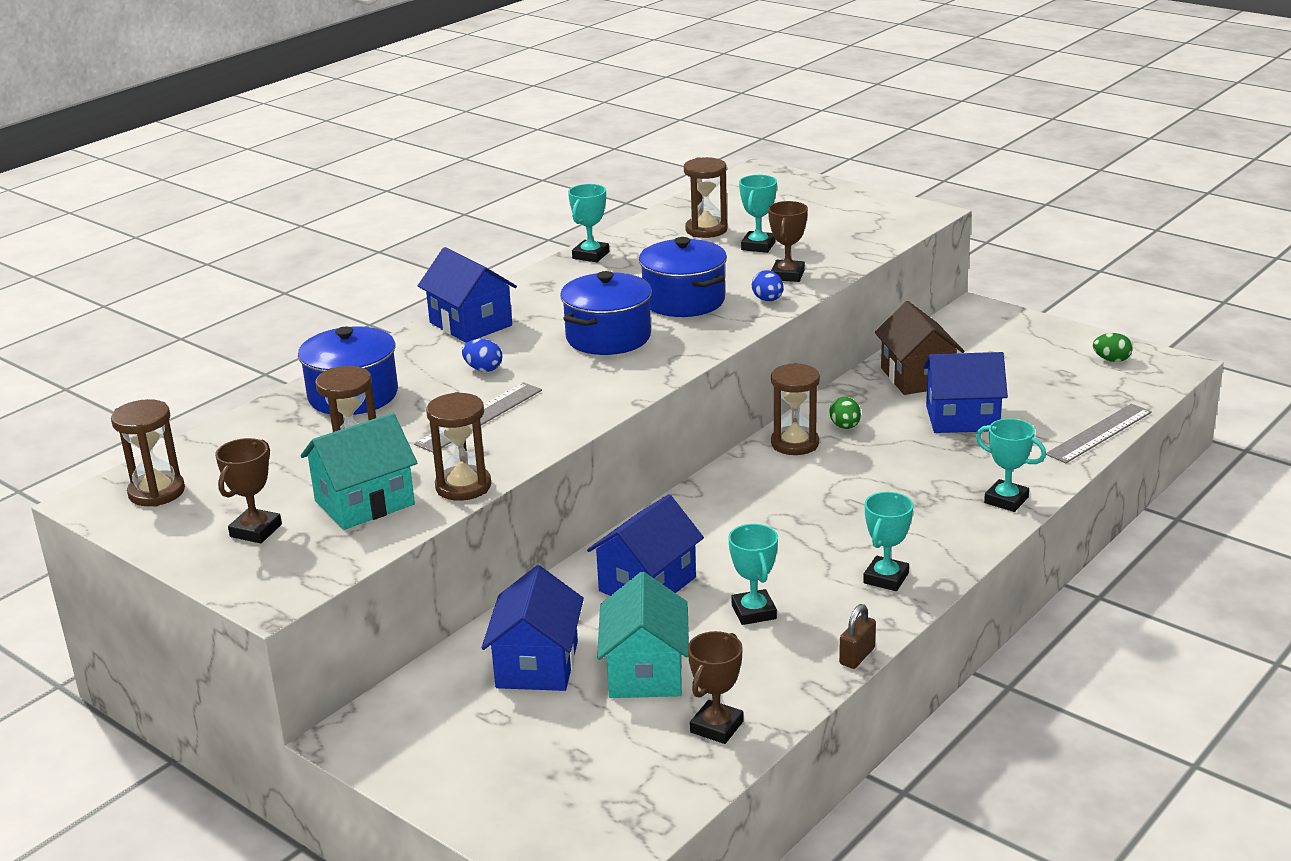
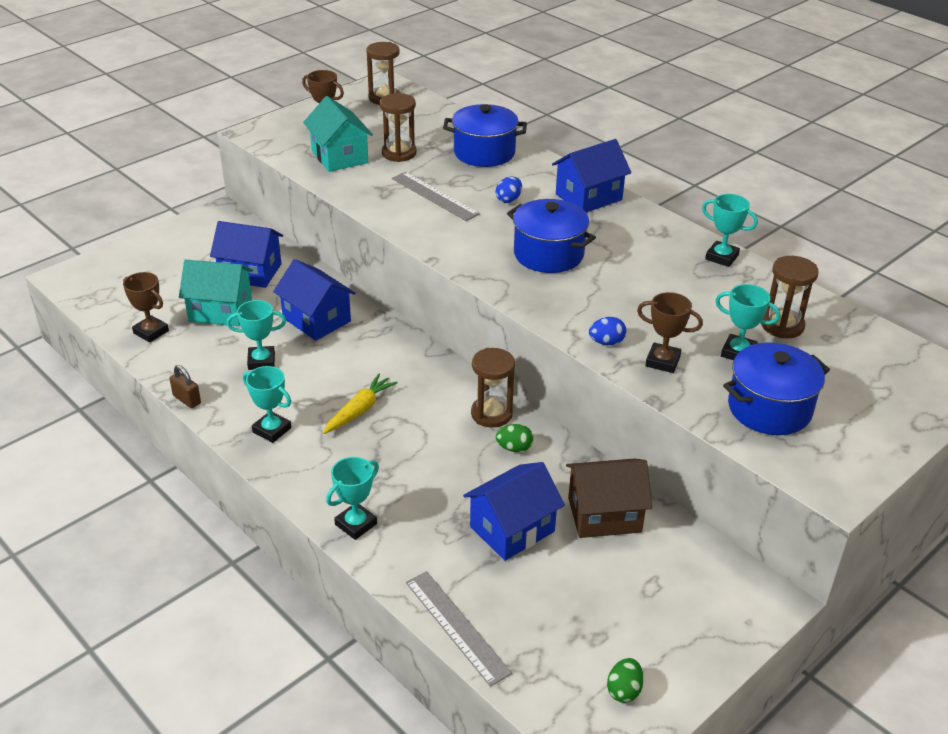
camera: 95 degrees right, 10 degrees up
brown hourglass [426,392,491,501] -> none
blue pot [639,237,727,317] -> blue pot moved to [723,342,830,435]
blue house [923,352,1008,433] -> blue house turned 45 degrees clockwise [463,462,565,561]
none -> yellow carrot [323,374,397,434]

